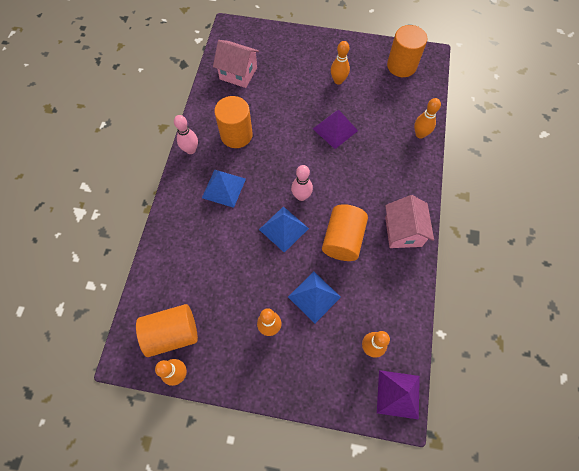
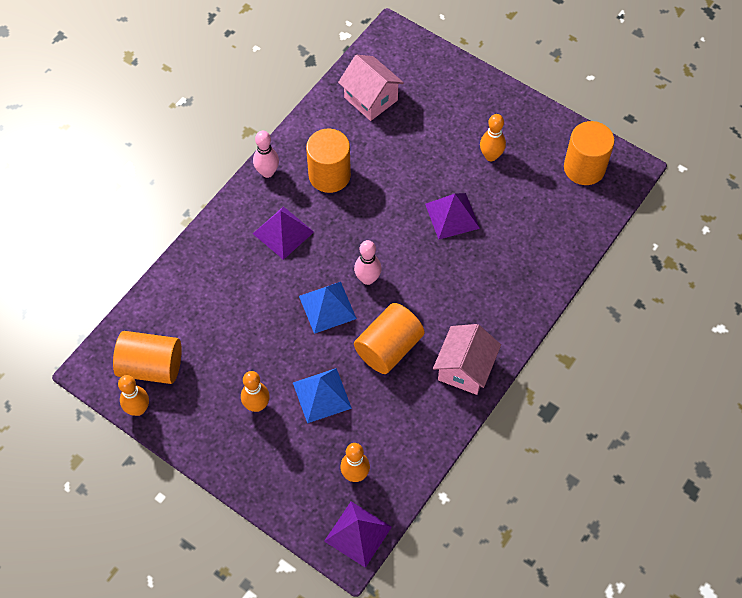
camera: 25 degrees right, 5 degrees down
blue pyramid [202,169,246,208] -> purple pyramid [253,206,314,260]
orange bowling pin [414,98,441,138] -> none

